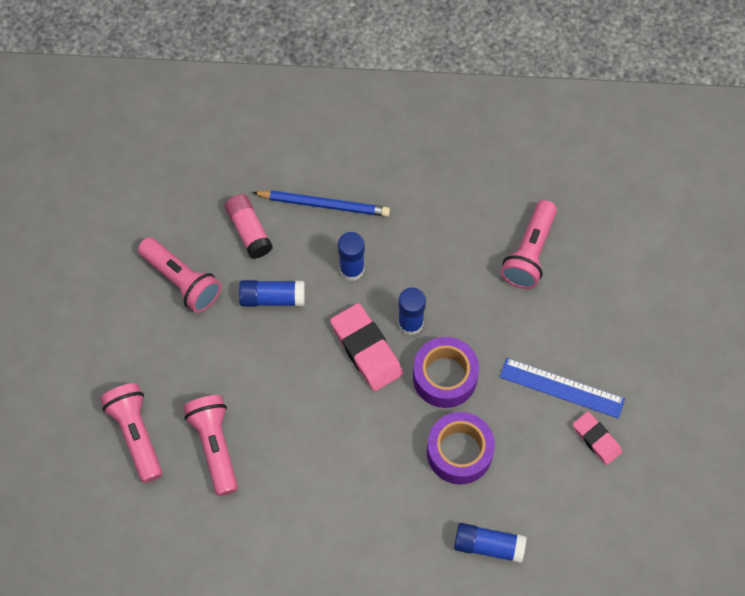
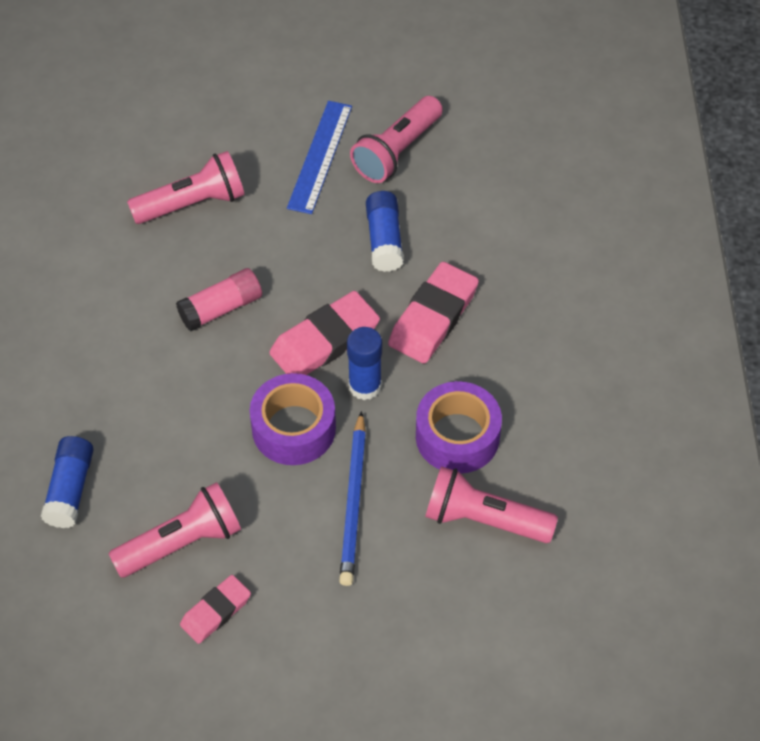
camera: 85 degrees right, 10 degrees down
pink flashlight [100,383,162,483] -> pink flashlight moved to [108,482,241,578]
pink glue stick [225,194,273,259] -> pink glue stick moved to [176,268,262,331]
blue pencil [252,190,390,217] -> blue pencil moved to [339,411,366,586]
blue glue stick [338,232,365,281] -> pink eraser [388,262,479,364]
purple tape [427,412,495,484] -> purple tape moved to [416,381,502,474]
blue ruler [500,358,625,418] -> blue ruler moved to [287,101,352,214]

